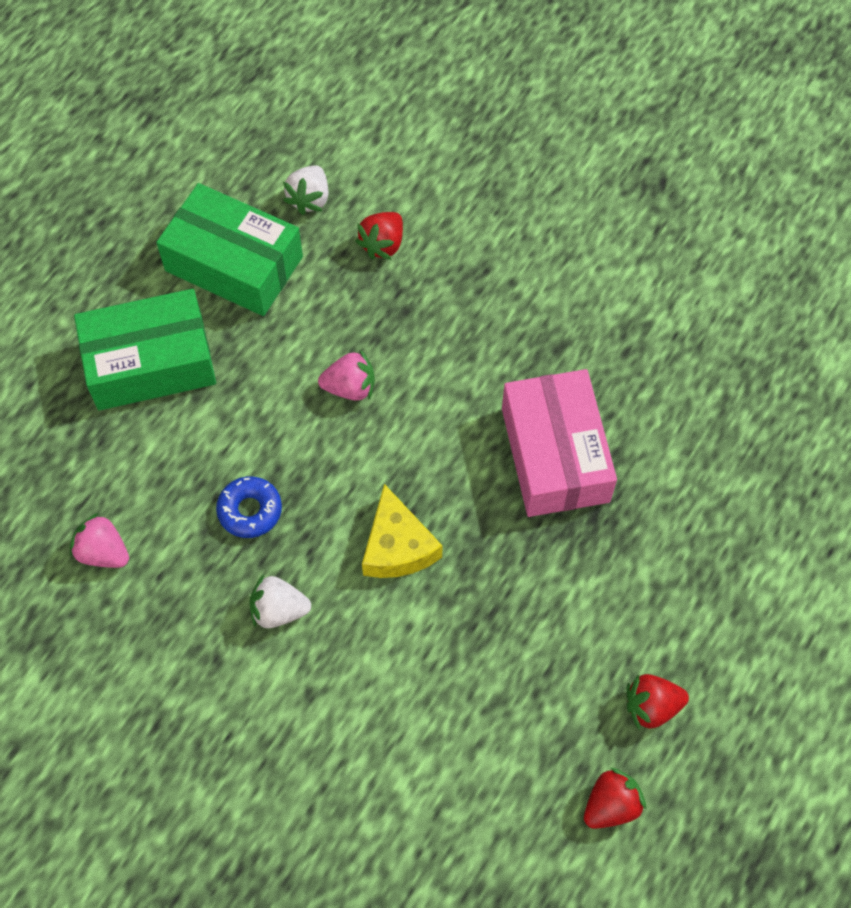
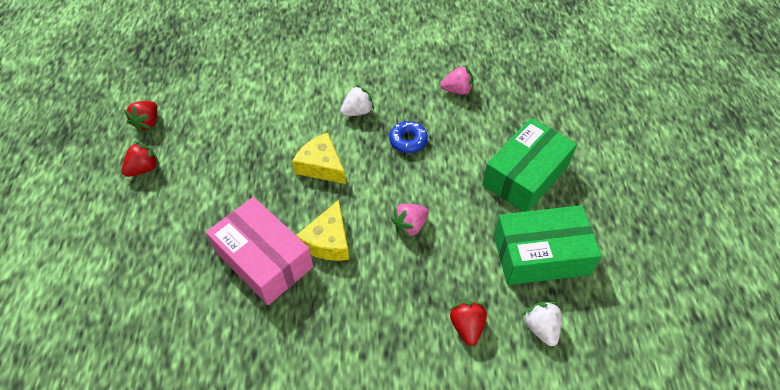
camera: 145 degrees right, 10 degrees down
none -> yellow cheese [296,200,349,261]

